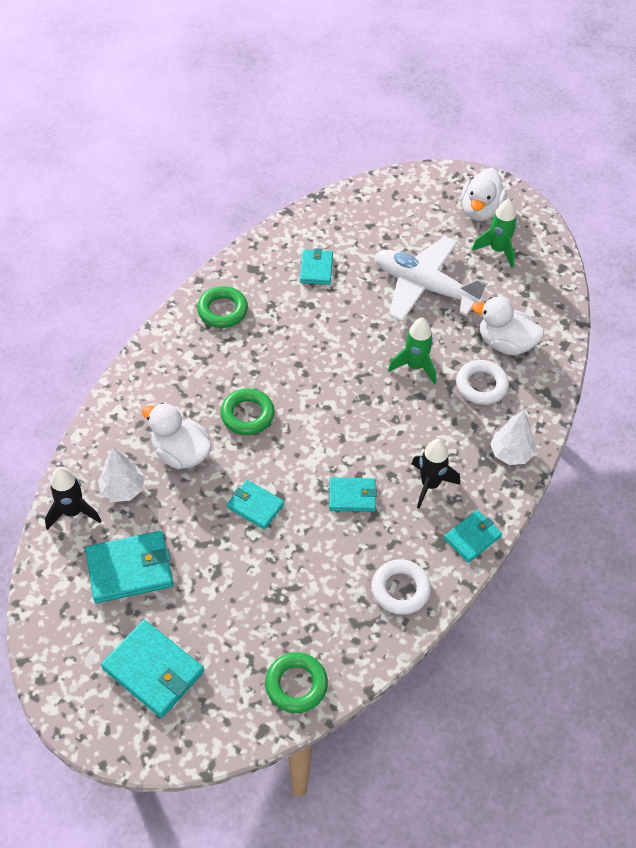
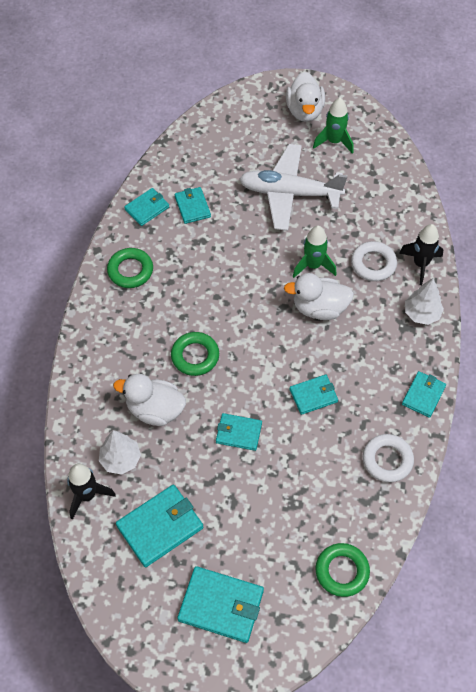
camera: 20 degrees left, 5 degrees up
black rocket [412,439,460,509] -> black rocket moved to [399,224,443,285]
white duck [472,297,544,355] -> white duck moved to [284,273,354,320]
none -> turquoise wallet [124,188,169,226]

